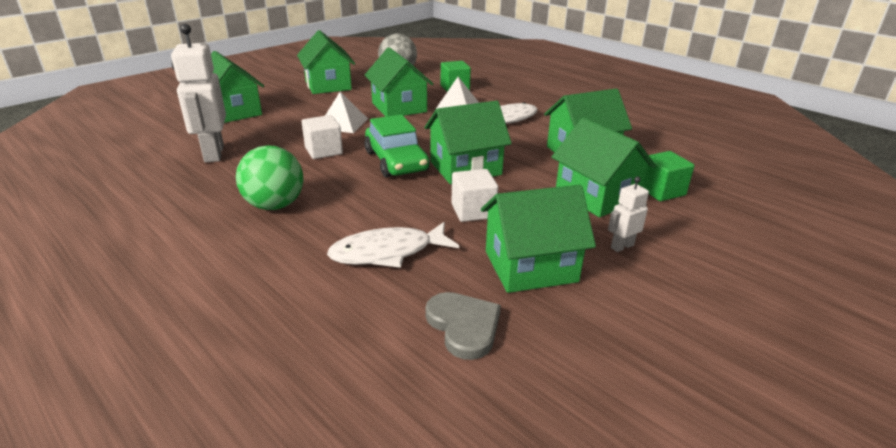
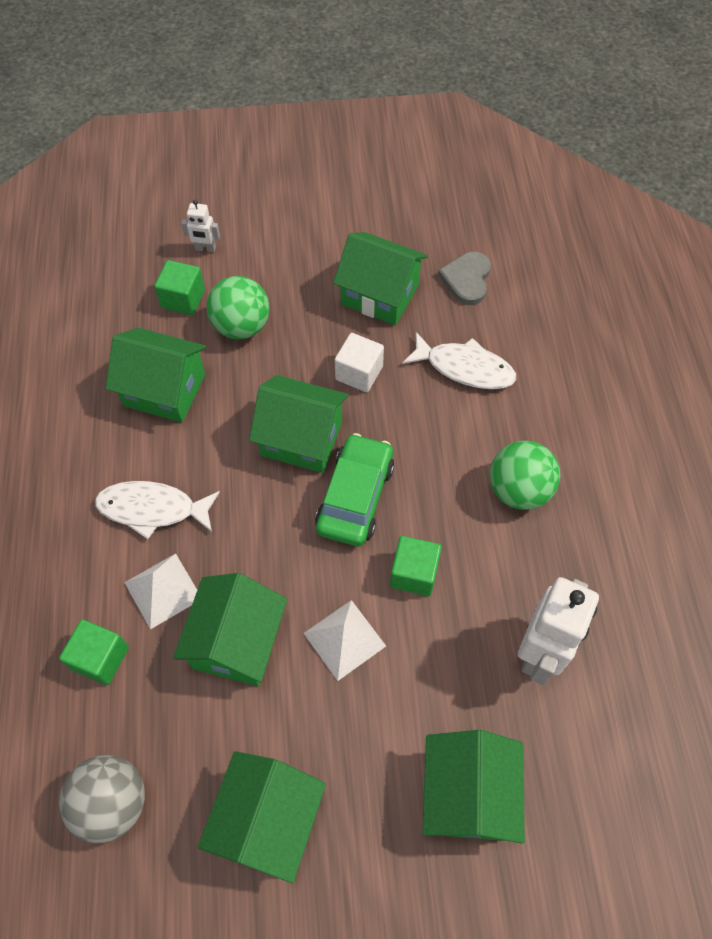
camera: 140 degrees left, 30 degrees up
white cube [302,115,343,159] -> green cube [390,536,442,596]
green house [552,117,656,217] -> green ball [207,276,269,339]
white robot [608,176,649,252] -> white robot moved to [181,200,220,252]

